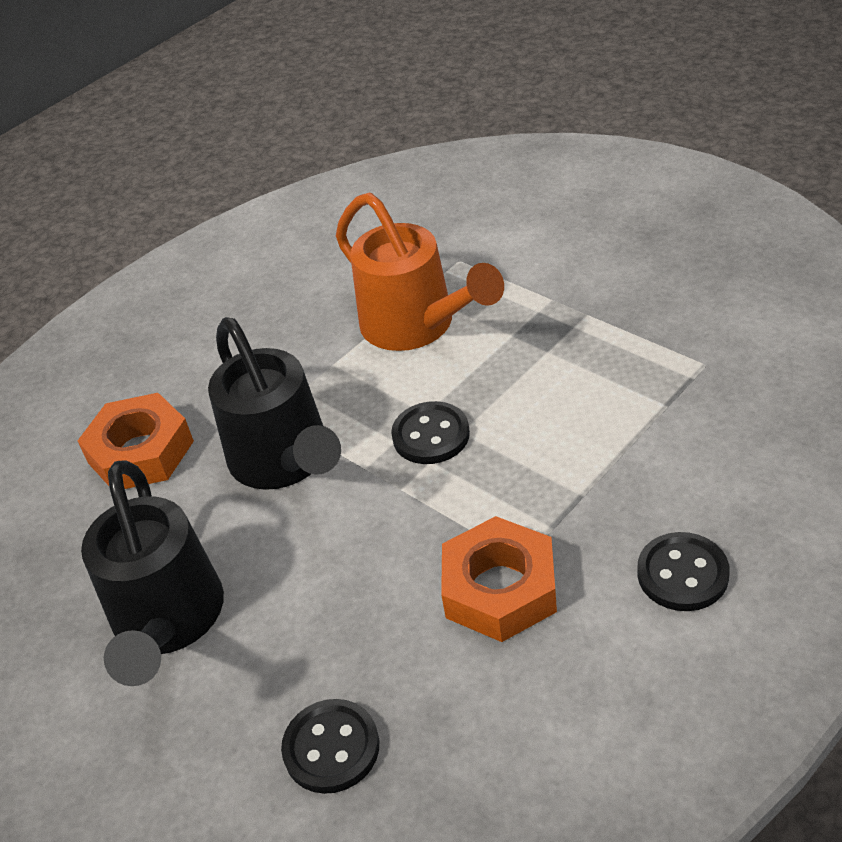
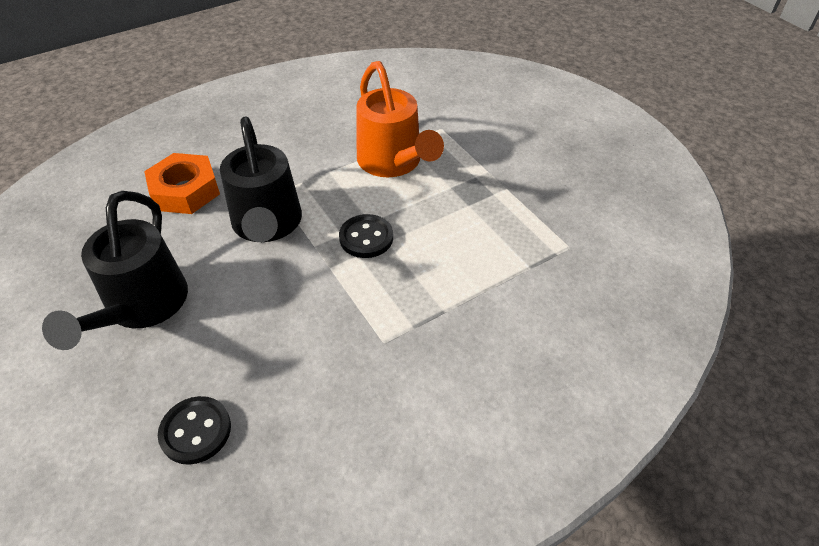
camera: 10 degrees right, 5 degrees up
orange nut [441,516,557,642] -> none
black button [637,532,730,611] -> none

